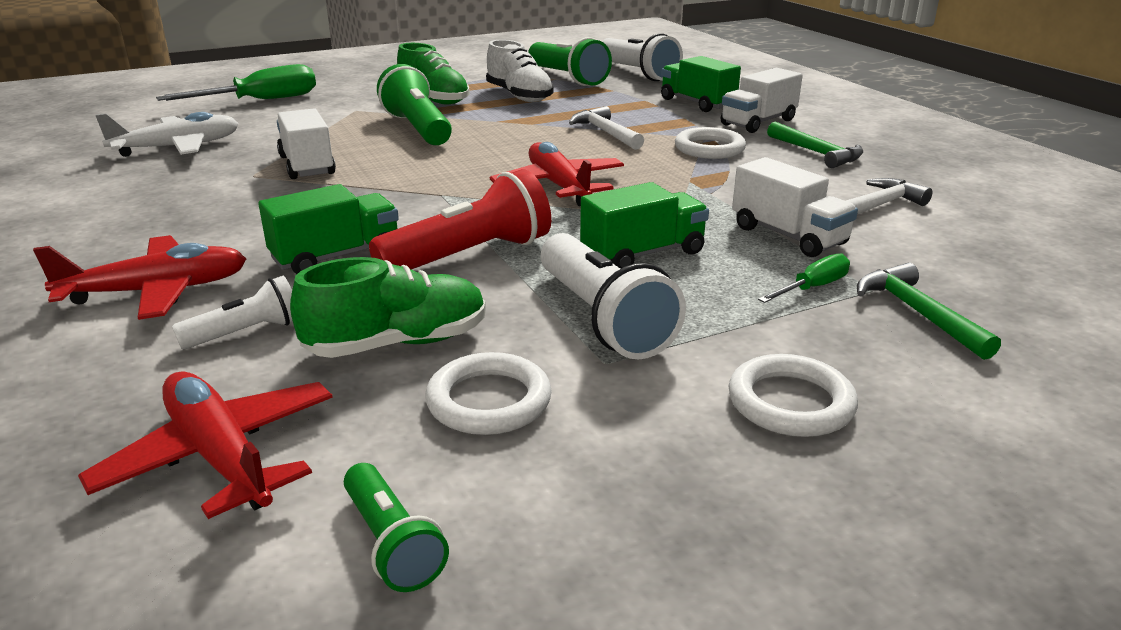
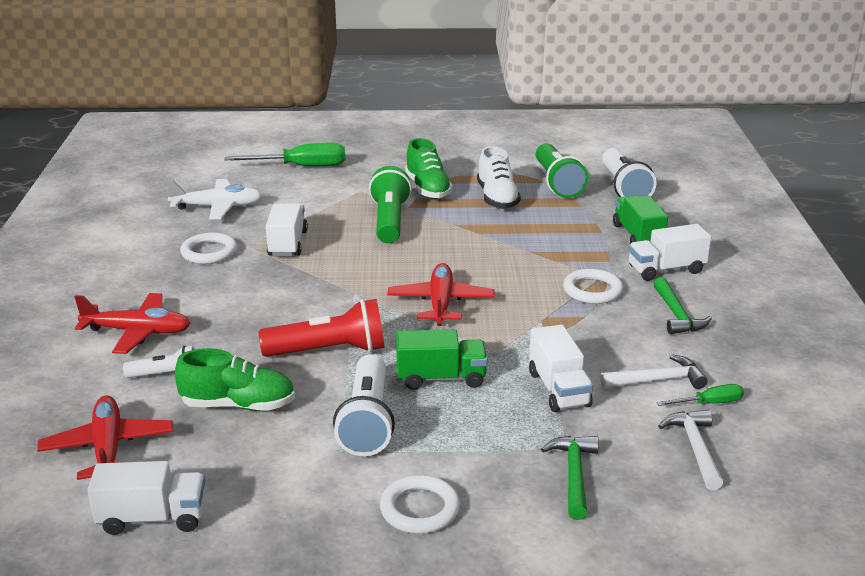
camera: 25 degrees right, 0 degrees up
green truck [258,184,399,274] -> none
green flashlight [344,463,449,592] -> white truck [87,461,206,535]
white ring [425,352,552,435] -> white ring moved to [180,232,237,264]
white hammer [569,106,644,150] -> white hammer moved to [658,410,723,490]
green screwdriver [758,253,850,303] -> green screwdriver moved to [657,384,744,406]

